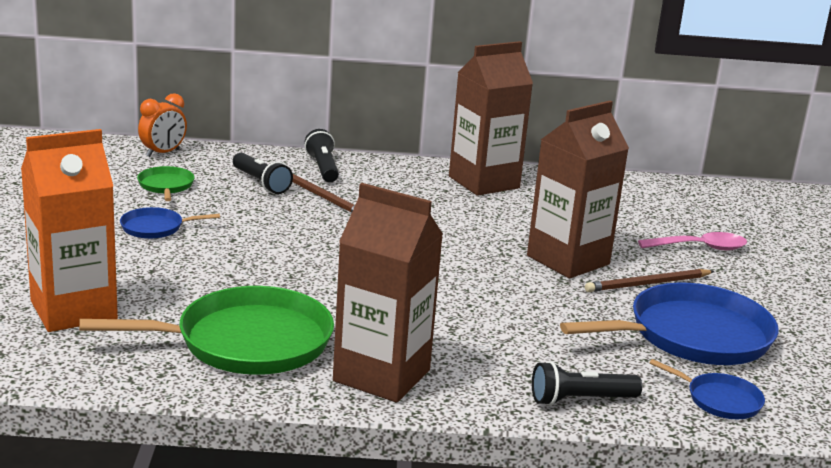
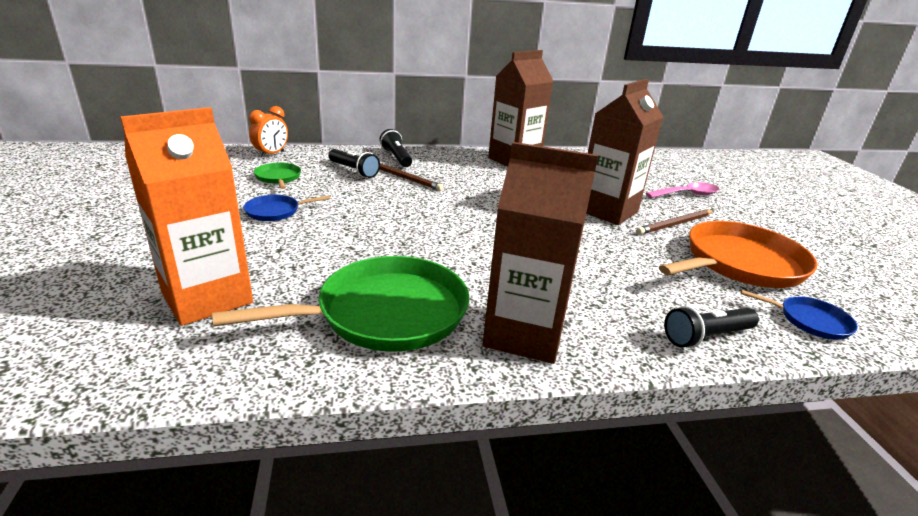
camera: 10 degrees left, 5 degrees up
blue pan [560,283,779,365] -> orange pan [659,221,818,288]

